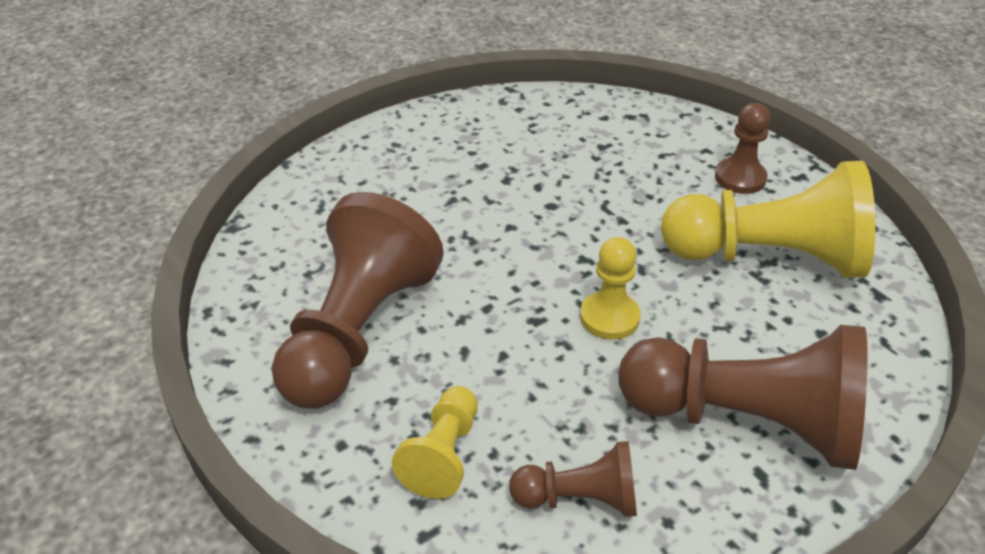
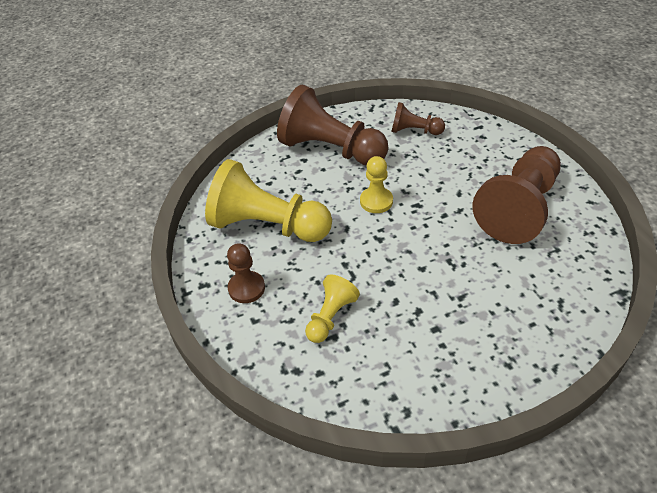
camera: 165 degrees left, 5 degrees up
yellow pawn [392,386,478,499] -> yellow pawn moved to [305,274,360,343]

